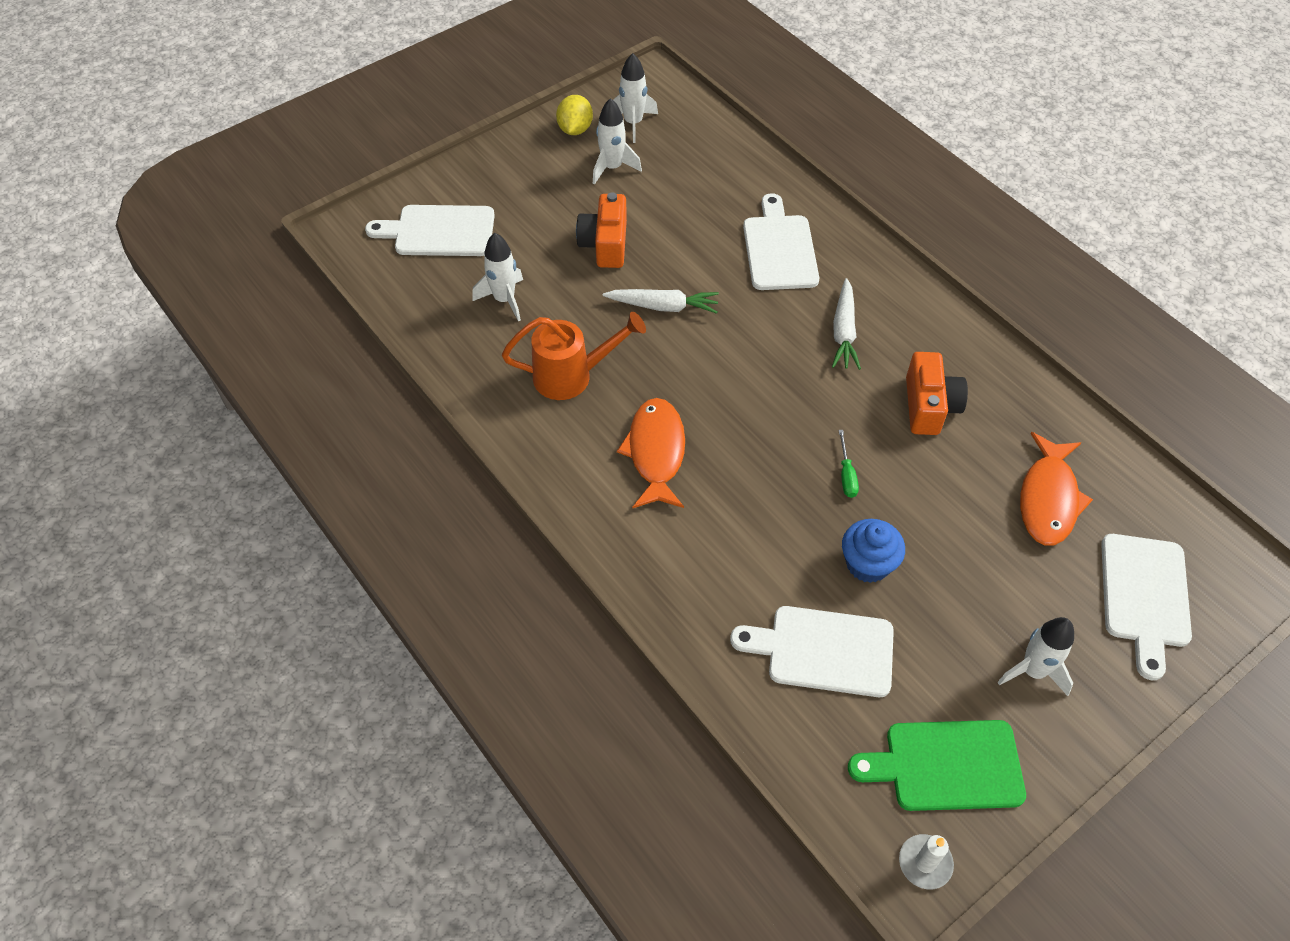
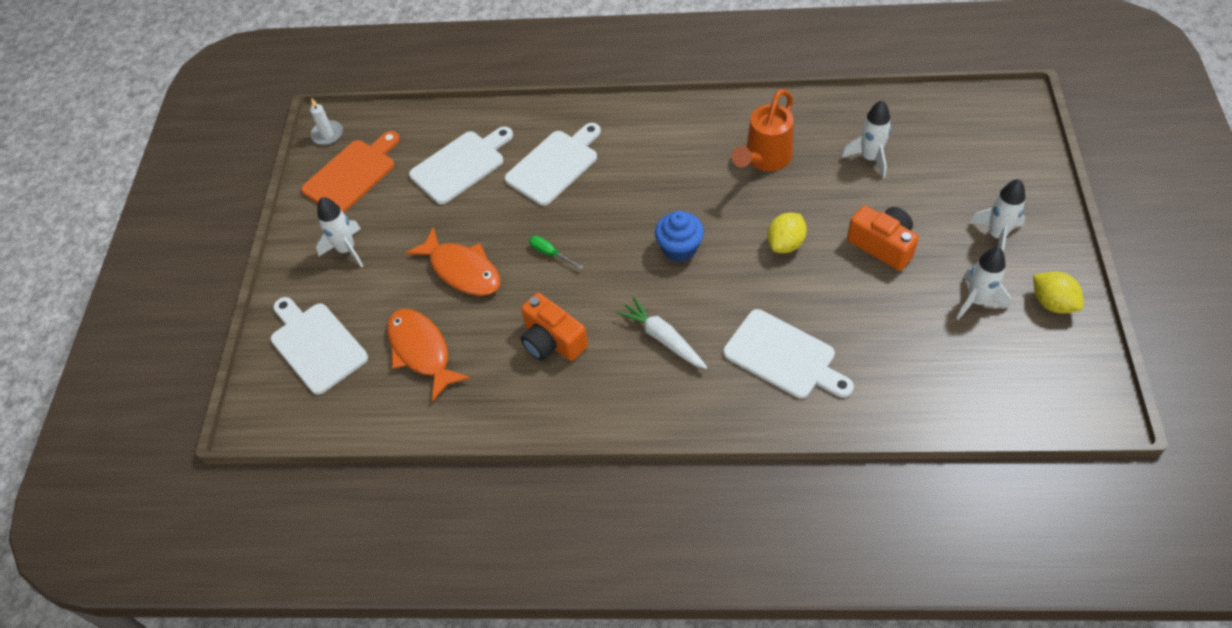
camera: 135 degrees right, 0 degrees up
white cutting board [365,205,495,256] -> white cutting board moved to [505,123,601,206]
white carrot [603,289,719,314] -> yellow lemon [767,212,807,253]
white rocket [613,53,658,143] -> white rocket moved to [969,179,1025,251]
orange fish [617,398,685,508] -> orange fish moved to [405,227,500,296]
blue cupcake [842,519,905,583] -> blue cupcake moved to [655,211,704,262]
green cutting board [848,720,1026,811] -> orange cutting board [301,131,400,213]

